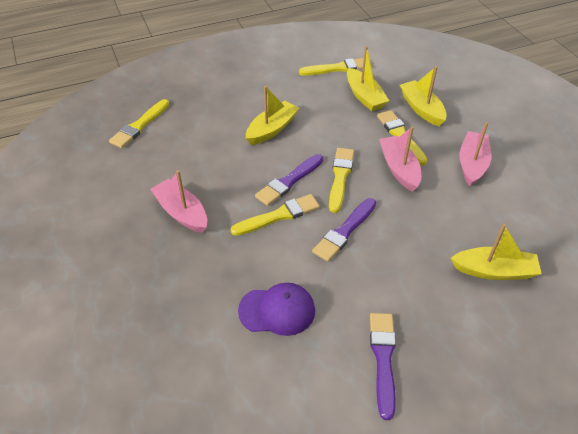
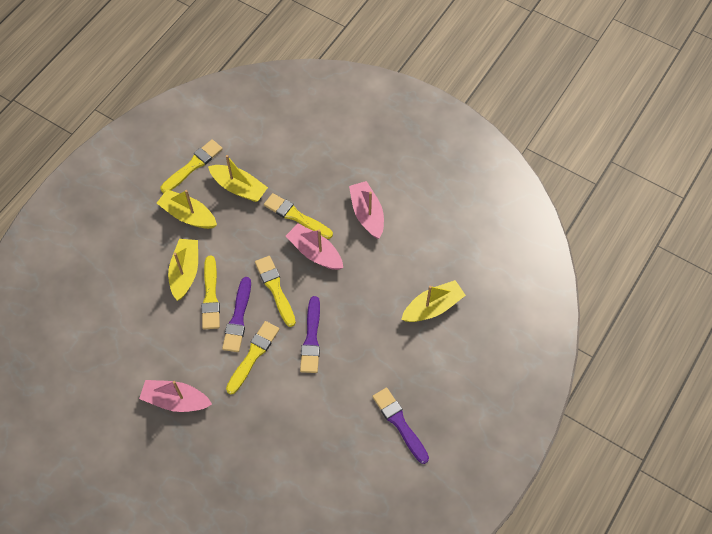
camera: 35 degrees left, 15 degrees up
yellow brush [109,99,170,148] -> yellow brush moved to [201,255,220,330]
purple cap [238,283,315,336] -> none
yellow boat [400,66,447,126] -> yellow boat moved to [157,190,217,229]

